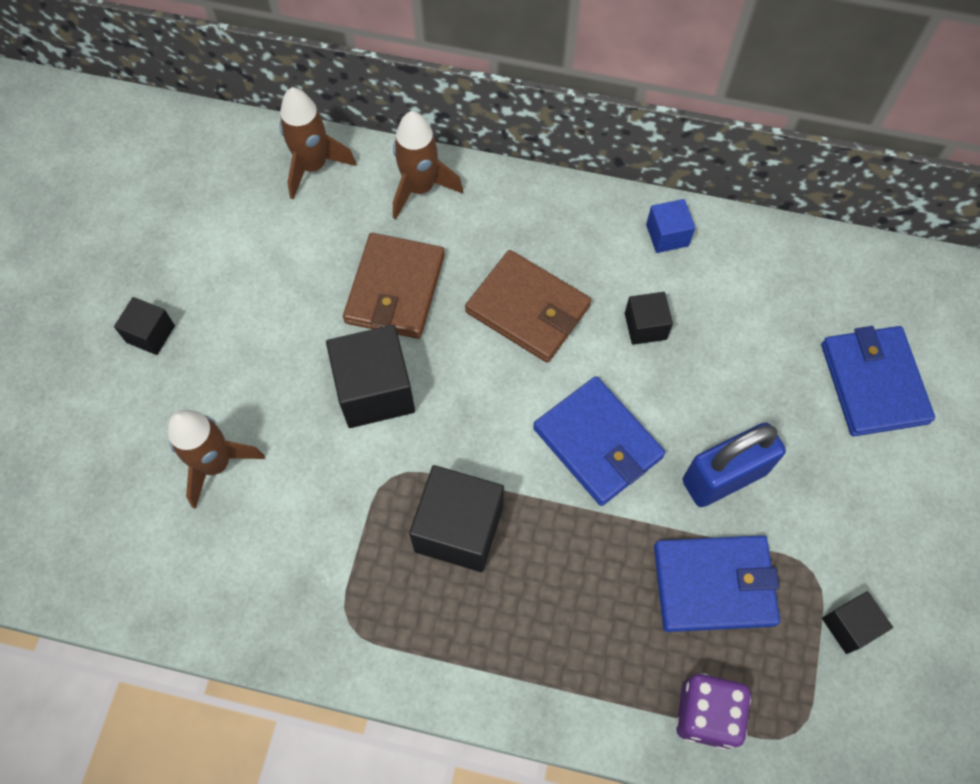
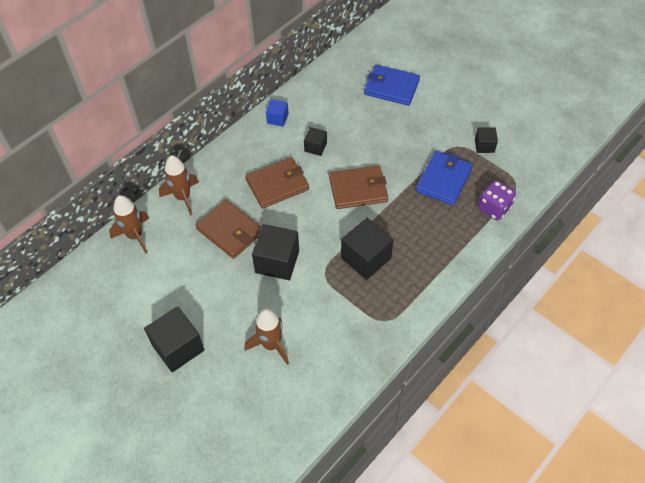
camera: 60 degrees left, 10 degrees down
black cube [114,297,175,355] -> black cube [144,306,205,372], size x1.82
blue wallet [533,376,665,506] -> brown wallet [329,166,388,209]
blue padlock [682,423,786,507] -> none

